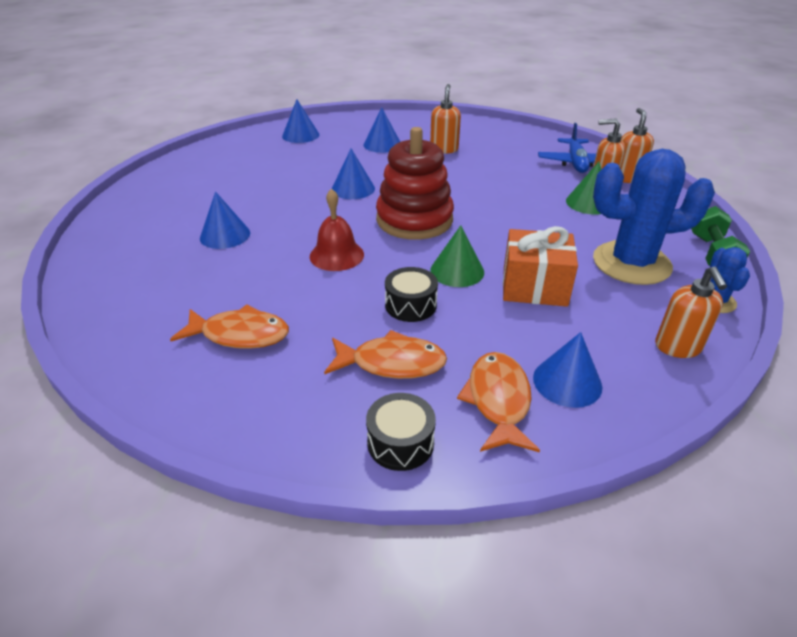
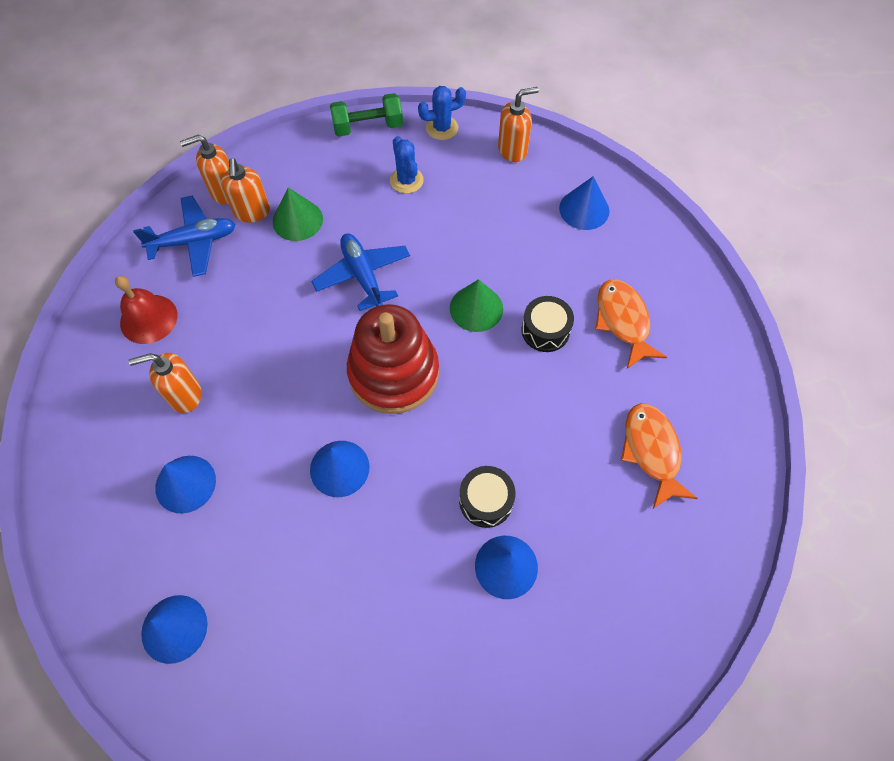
camera: 110 degrees left, 25 degrees up
red bell [310,188,364,271] -> red bell moved to [115,276,178,344]
black drum [366,393,436,471] -> black drum moved to [459,466,515,528]
orange fish [457,352,540,452] -> none
orange gift [503,226,578,307] -> none
blue cactus [593,149,715,285] -> blue cactus [390,136,424,194], size x0.48
none -> blue plane [311,233,410,311]

